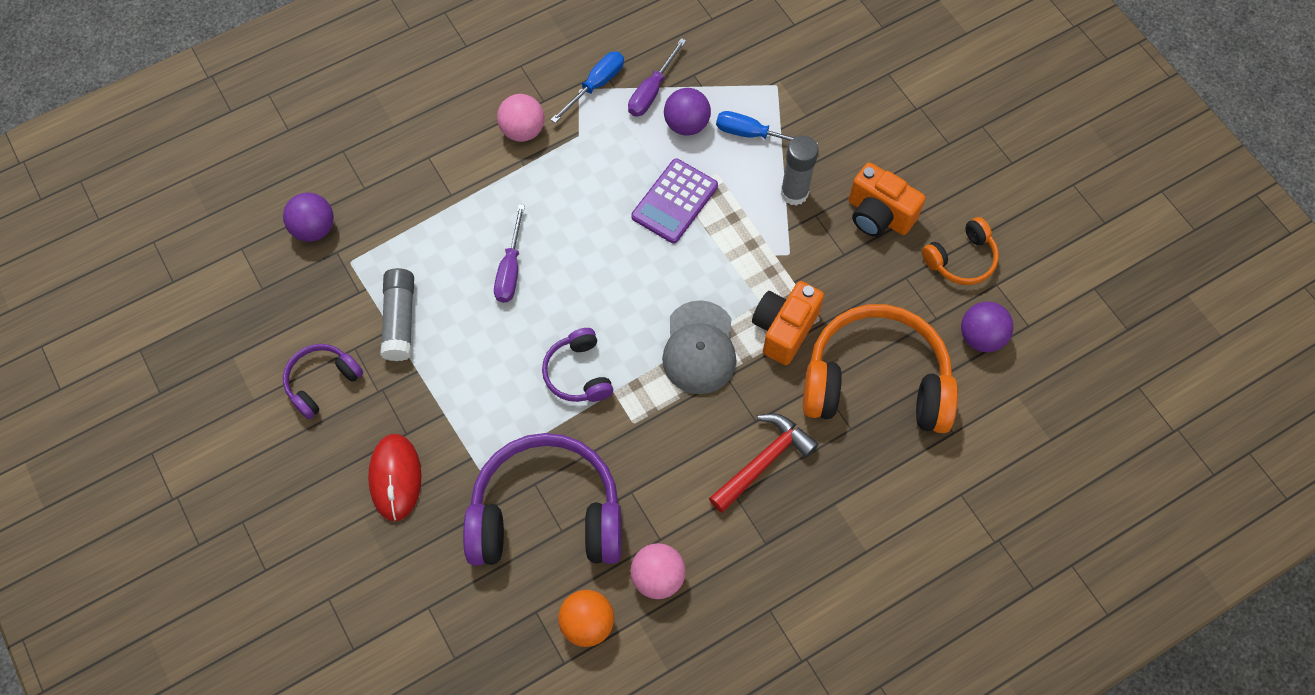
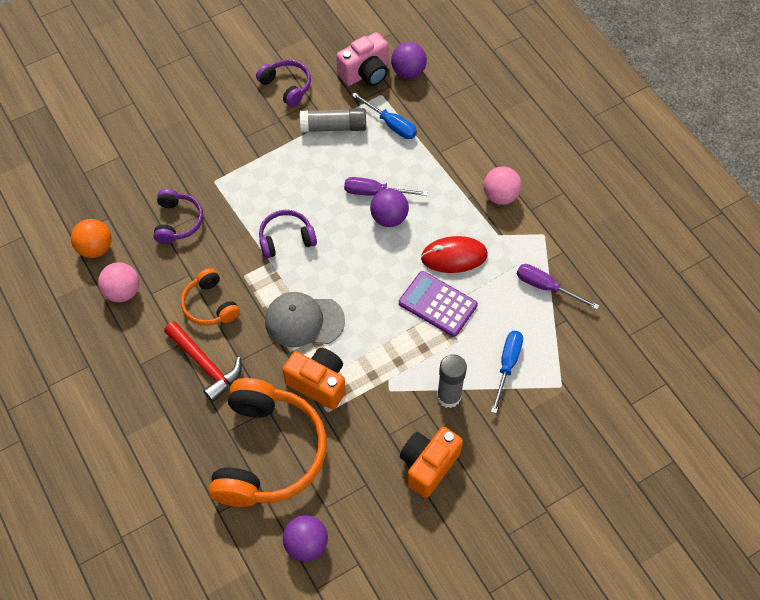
camera: 90 degrees right, 5 degrees down
red mouse [368,434,422,521] -> red mouse moved to [421,236,488,273]
purple headphones [463,433,621,565] -> purple headphones [153,189,203,244], size x0.50
blue screwdriver [551,52,624,123] -> blue screwdriver moved to [351,92,417,139]
purple ball [664,88,711,136] -> purple ball moved to [370,189,409,227]
orange headphones [922,217,999,285] -> orange headphones moved to [181,268,240,326]
none -> pink camera [336,32,388,86]

